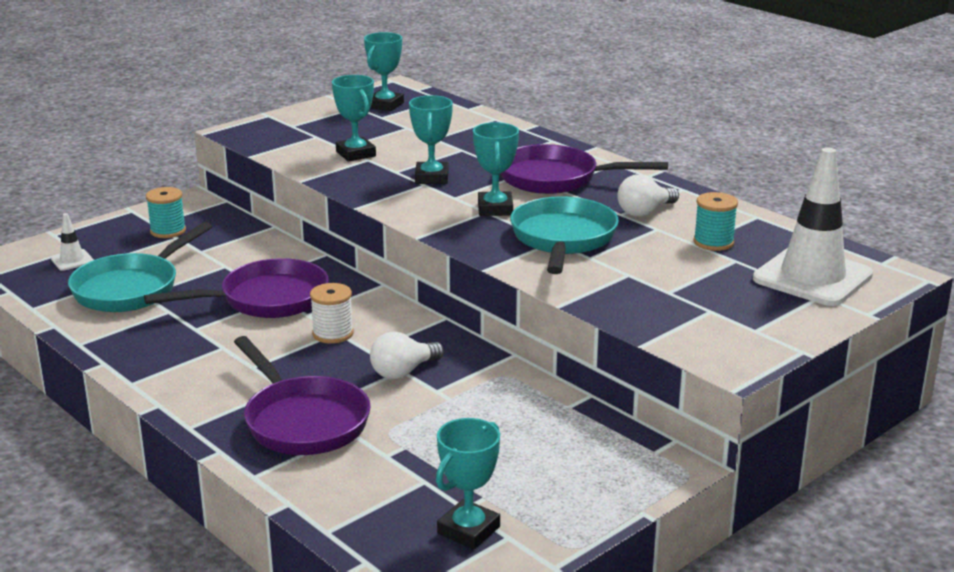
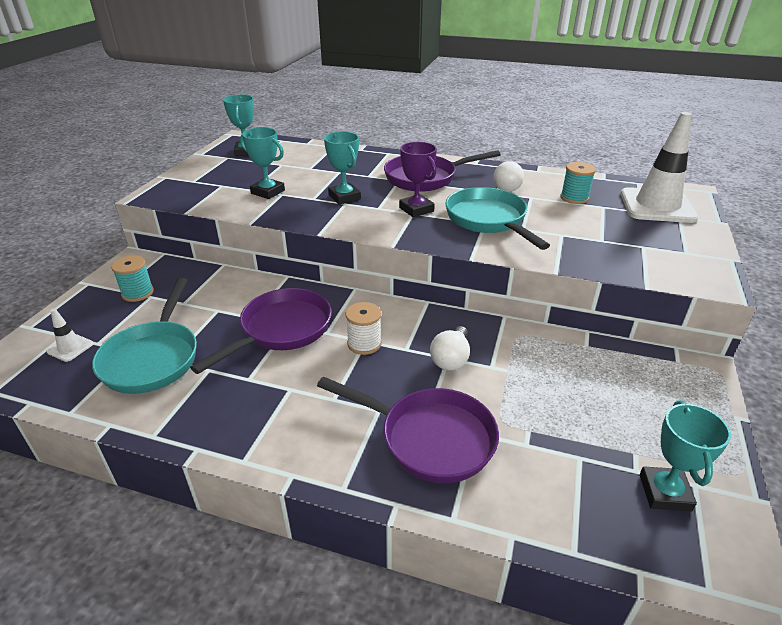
camera: 30 degrees left, 10 degrees up
turquoise trophy [473,122,519,216] -> purple trophy [399,142,437,218]

